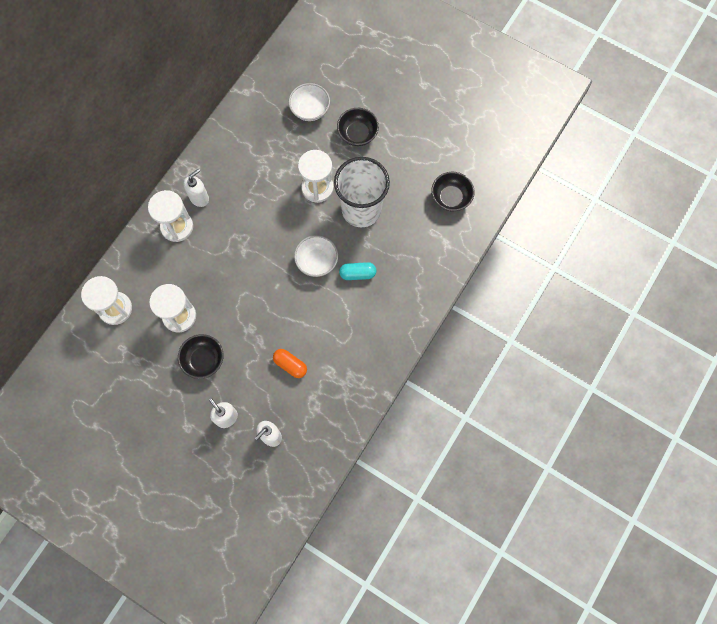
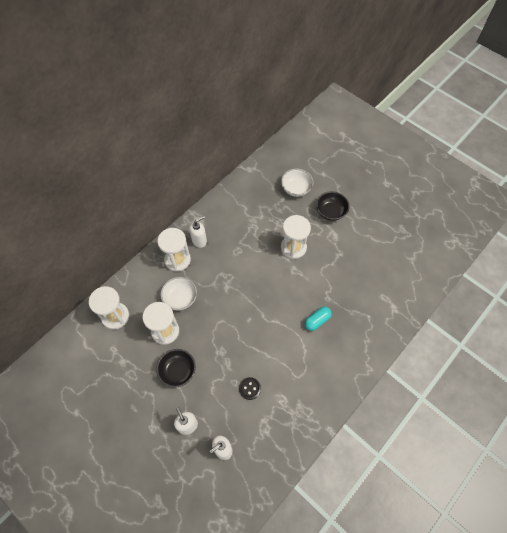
camera: 10 degrees right, 10 degrees down
orange capsule [273,349,307,378] -> black button [239,377,261,400]
white bowl [294,235,338,277] -> white bowl moved to [160,277,197,311]
white cup [334,157,390,227] -> none
turquoise capsule [339,262,377,280] -> turquoise capsule turned 45 degrees counterclockwise [305,307,332,331]
black bowl [431,172,475,211] -> none

